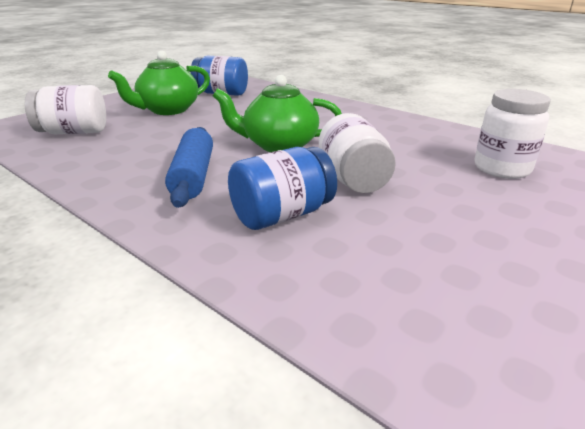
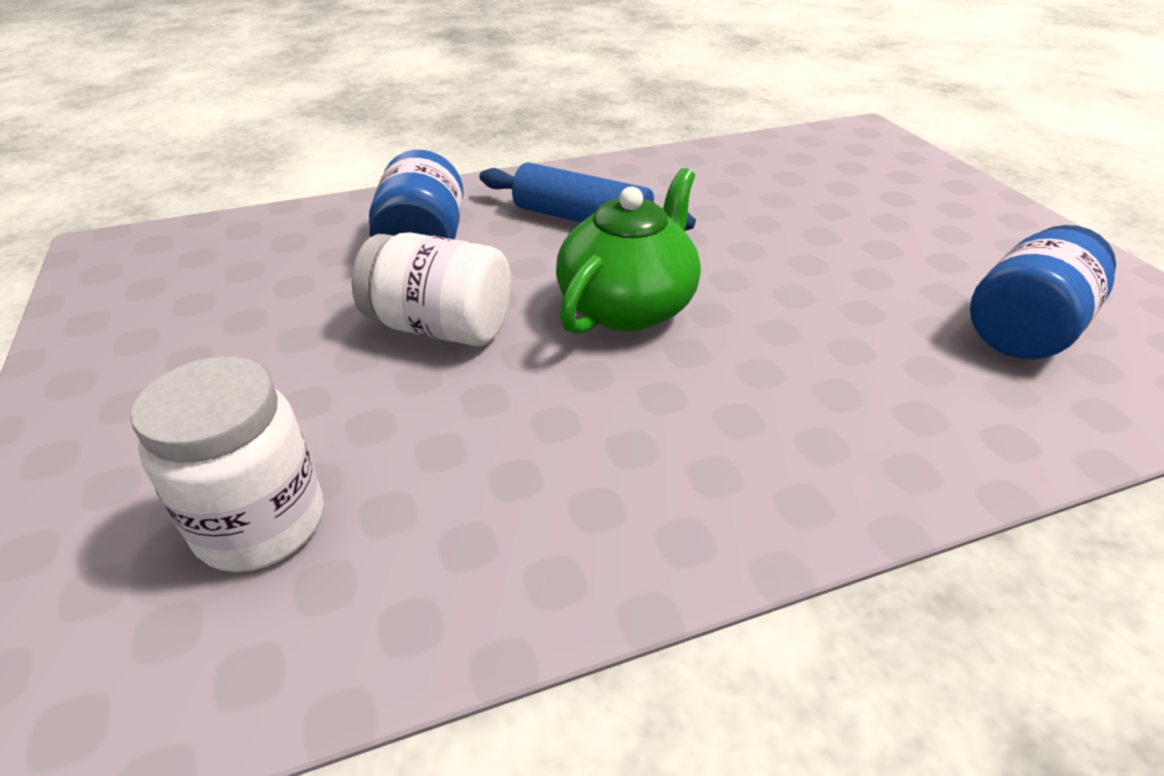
camera: 120 degrees right, 10 degrees up
white jar [25,85,106,134] -> none
green teapot [108,51,210,115] -> none

